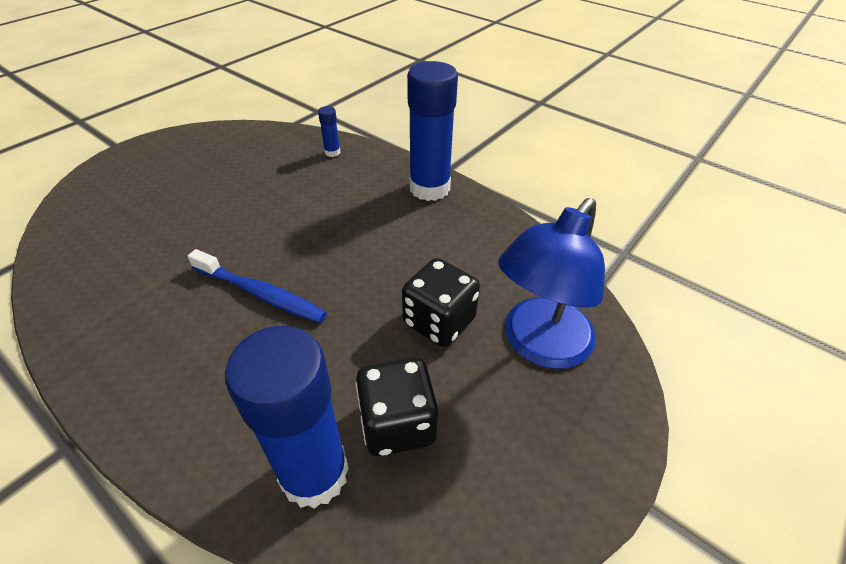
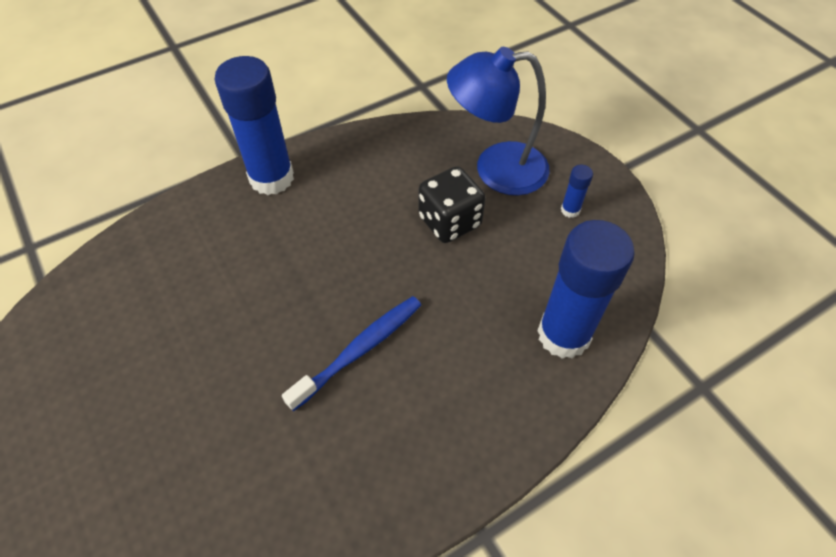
camera: 70 degrees left, 10 degrees up
blue glue stick [318,106,340,157] -> blue glue stick moved to [561,165,593,218]
black dice [355,357,438,456] -> none
blue lamp [498,198,605,369] -> blue lamp turned 120 degrees clockwise [447,47,550,195]

